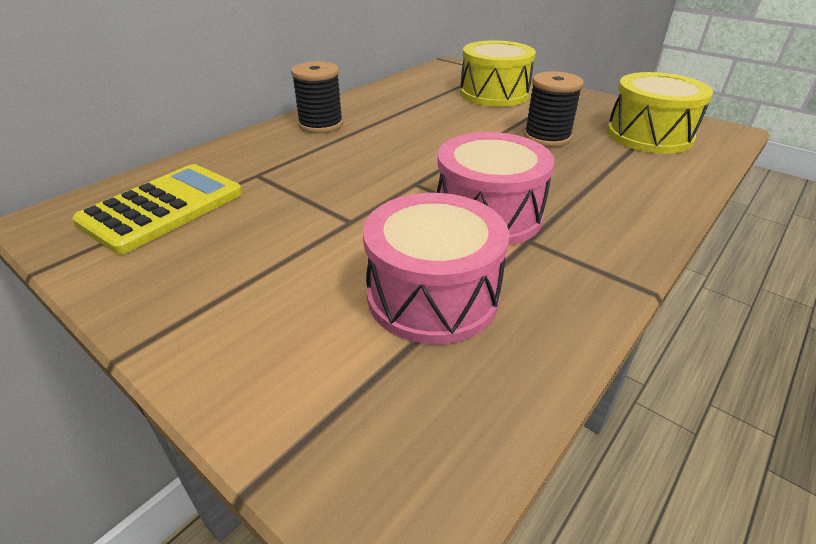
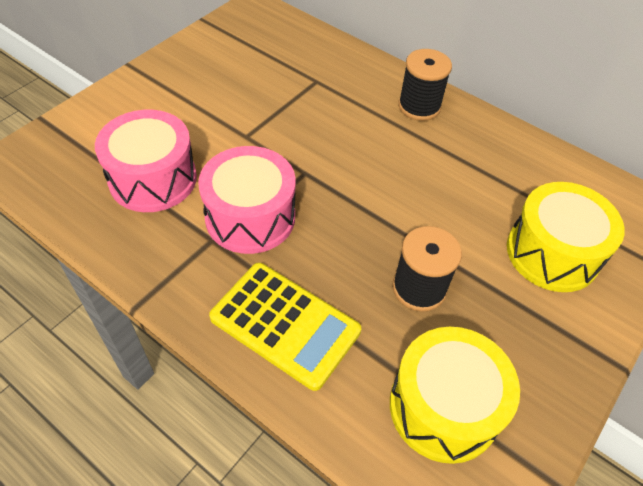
camera: 85 degrees right, 15 degrees up
yellow calculator [72,164,242,254] -> yellow calculator moved to [209,263,361,391]

